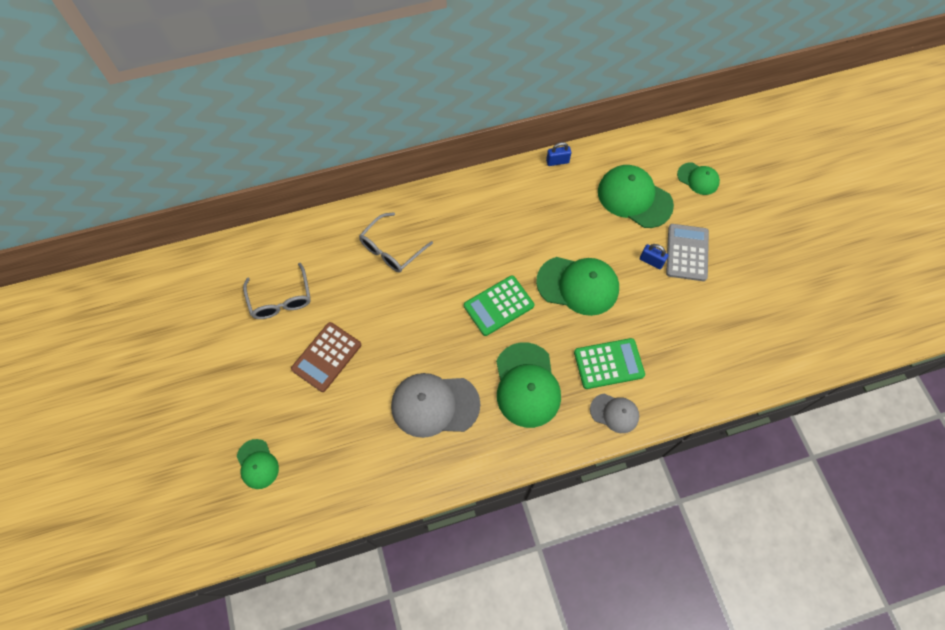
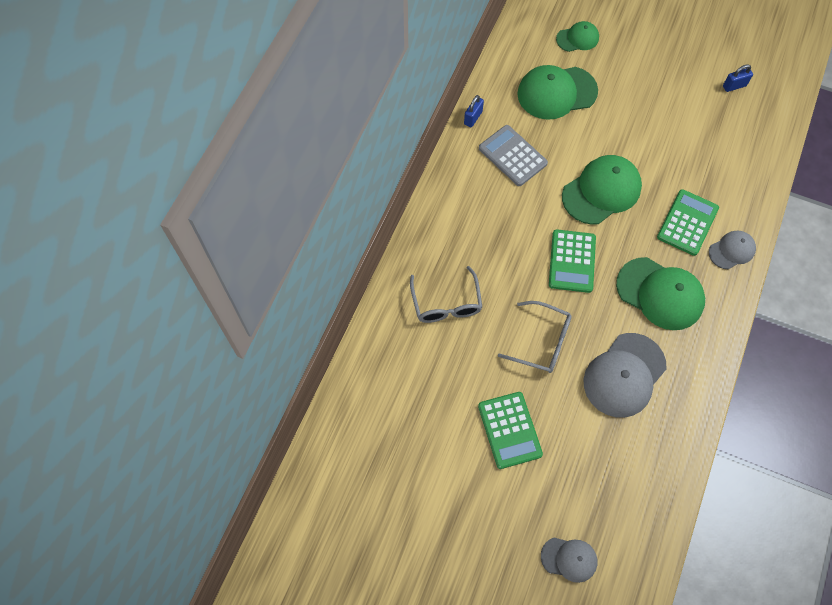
camera: 50 degrees left, 0 degrees up
green cap [237,439,279,489] -> grey cap [541,538,597,583]
grey glasses [243,263,311,319] -> grey glasses moved to [498,301,572,373]
brown calculator [291,322,361,392] -> green calculator [478,392,543,469]
blue padlock [640,244,668,269] -> blue padlock moved to [723,64,753,92]
grey calculator [666,224,709,281] -> grey calculator moved to [479,125,548,186]

